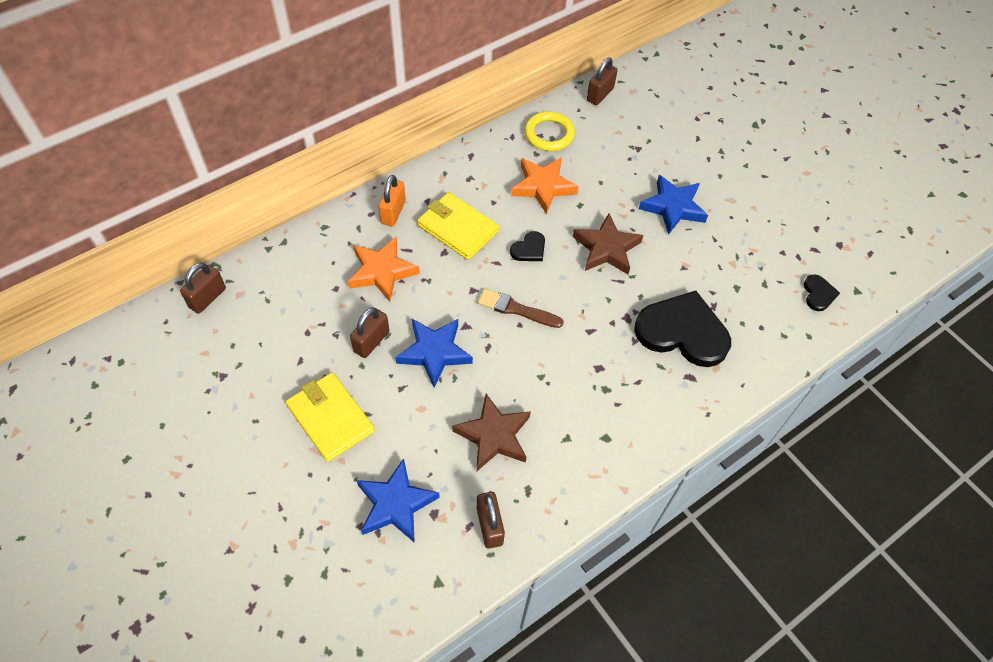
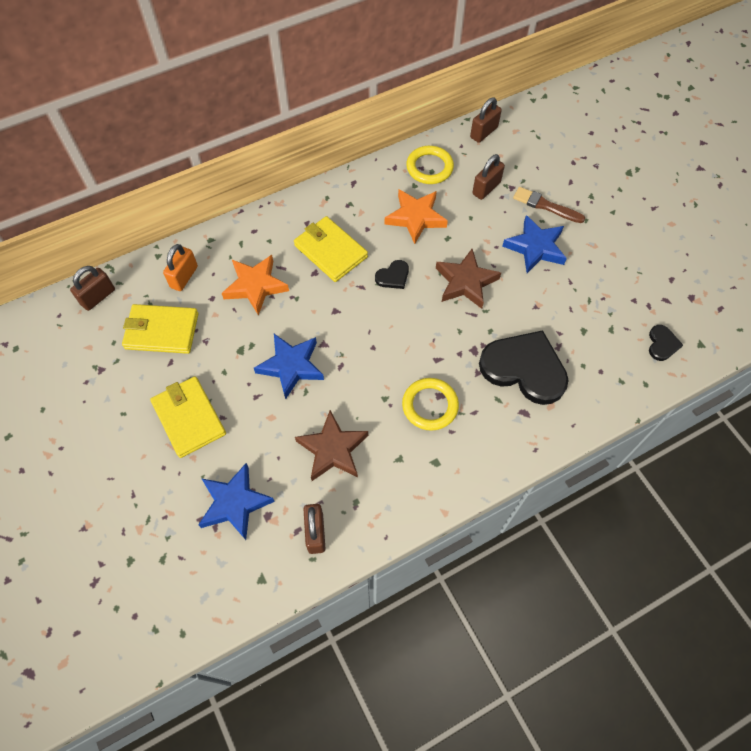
camera: 10 degrees right, 5 degrees up
brown padlock [350,307,389,358] -> brown padlock moved to [472,154,505,200]
orange padlock [378,175,406,227] -> orange padlock moved to [163,244,198,291]
brown brush [478,289,564,328] -> brown brush moved to [513,187,585,223]
none -> yellow wallet [122,304,198,354]
none -> yellow ring [402,378,459,431]

